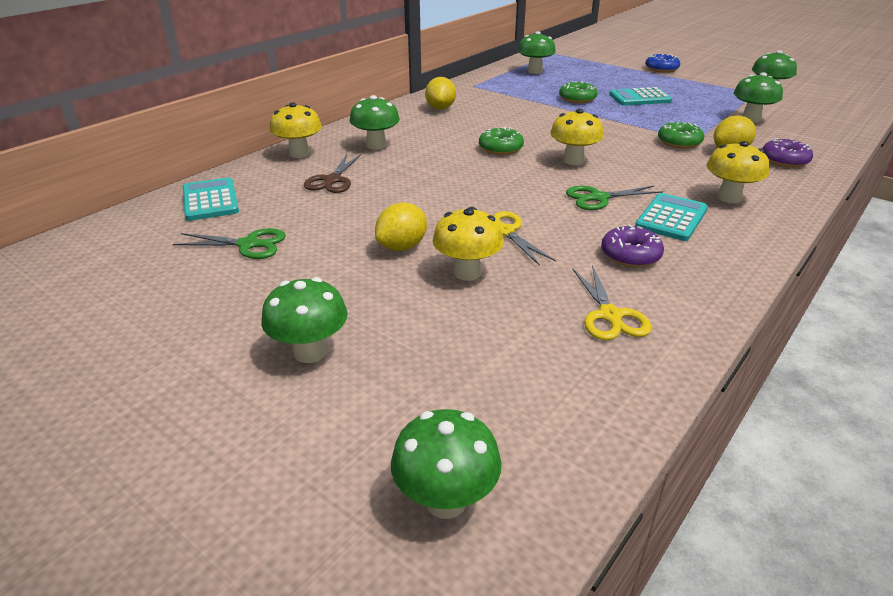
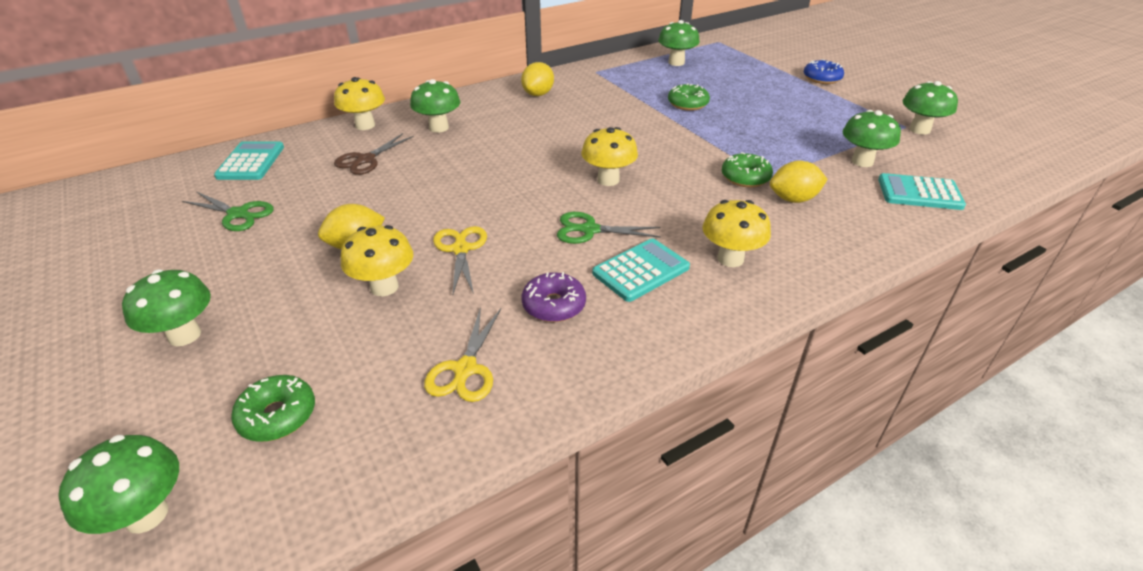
camera: 20 degrees right, 5 degrees up
green donut [479,127,524,155] -> green donut moved to [231,375,315,442]
turquoise calculator [609,87,672,106] -> turquoise calculator moved to [878,173,966,210]
purple donut [762,138,813,168] -> none

